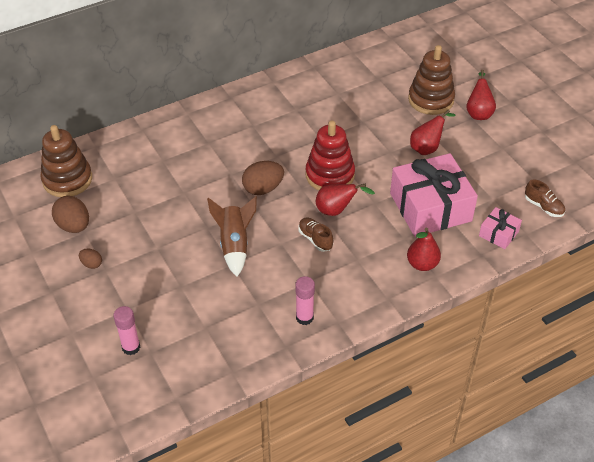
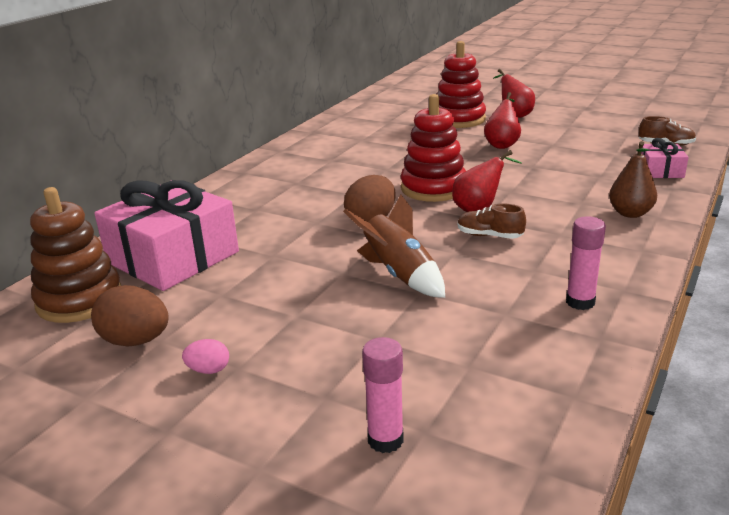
camera: 30 degrees left, 20 degrees down
brown egg [79,249,102,269] -> pink egg [182,339,229,374]
pink gift [390,153,478,237] -> pink gift moved to [94,180,239,291]
red pear [407,228,441,271] -> brown pear [609,141,657,218]
brown stacking toy [408,45,455,115] -> red stacking toy [437,41,486,128]

